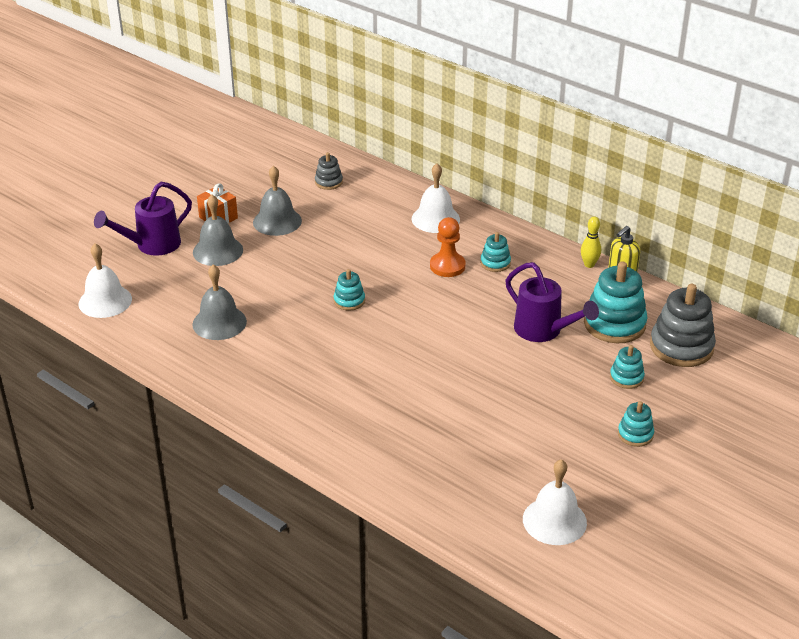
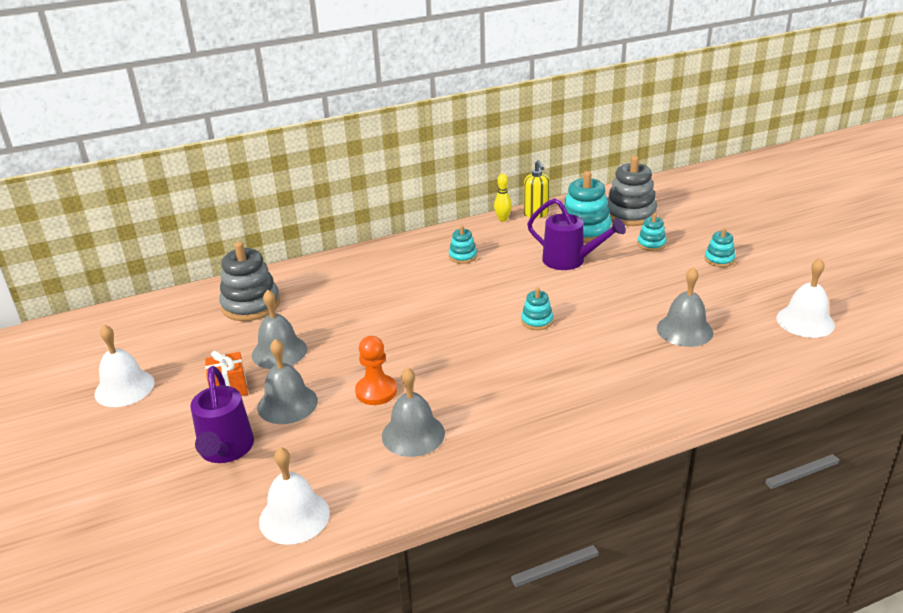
camera: 60 degrees left, 5 degrees down
grey stacking toy [315,152,343,190] -> grey stacking toy [219,242,280,321], size x1.92
turquoise stacking toy [334,269,365,311] -> turquoise stacking toy moved to [521,288,553,330]
white bell [412,163,460,233] -> white bell moved to [94,325,155,407]
orange pawn [430,217,466,277] -> orange pawn moved to [355,336,397,405]
purple watering can [505,262,599,342] -> purple watering can turned 45 degrees clockwise [527,198,626,270]
none -> grey bell [657,267,713,347]

